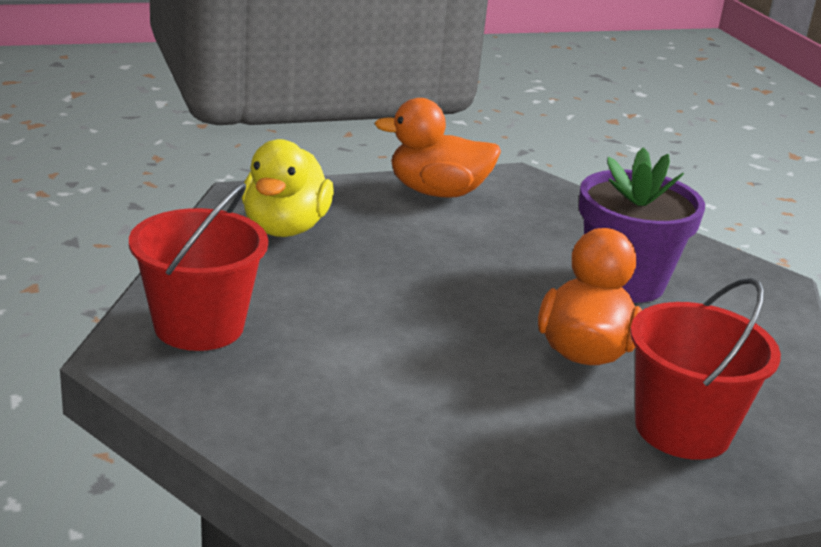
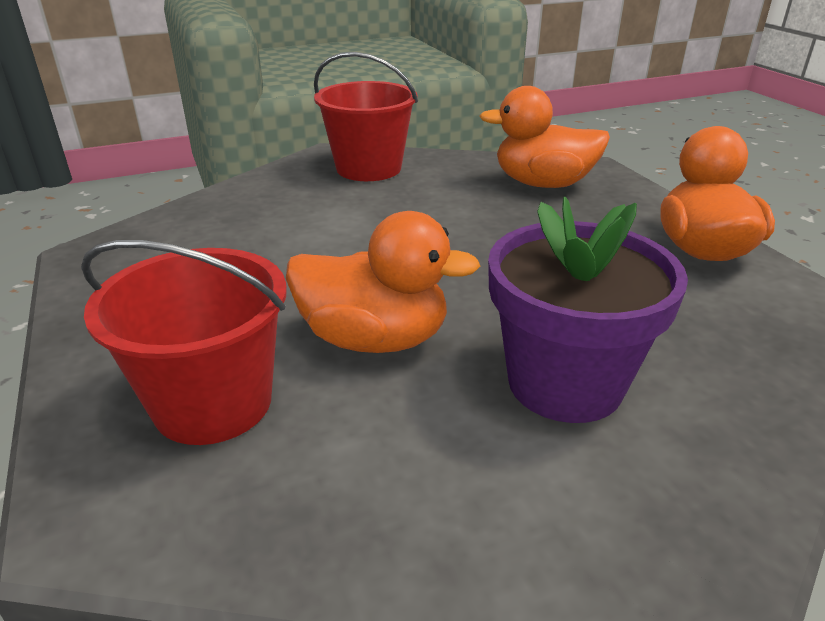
camera: 90 degrees right, 5 degrees up
yellow duck [242,139,334,237] -> orange duck [480,86,610,188]

